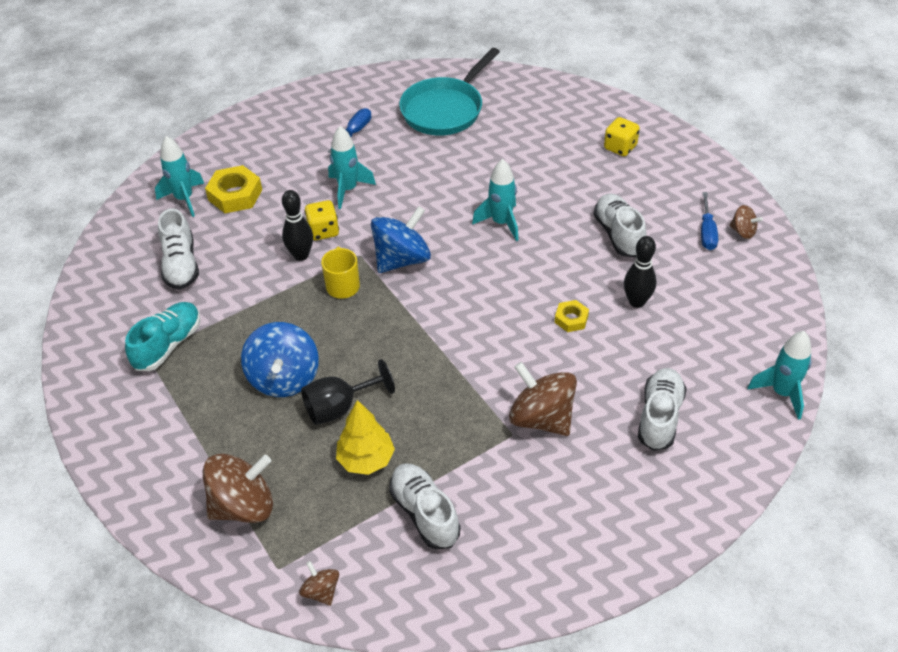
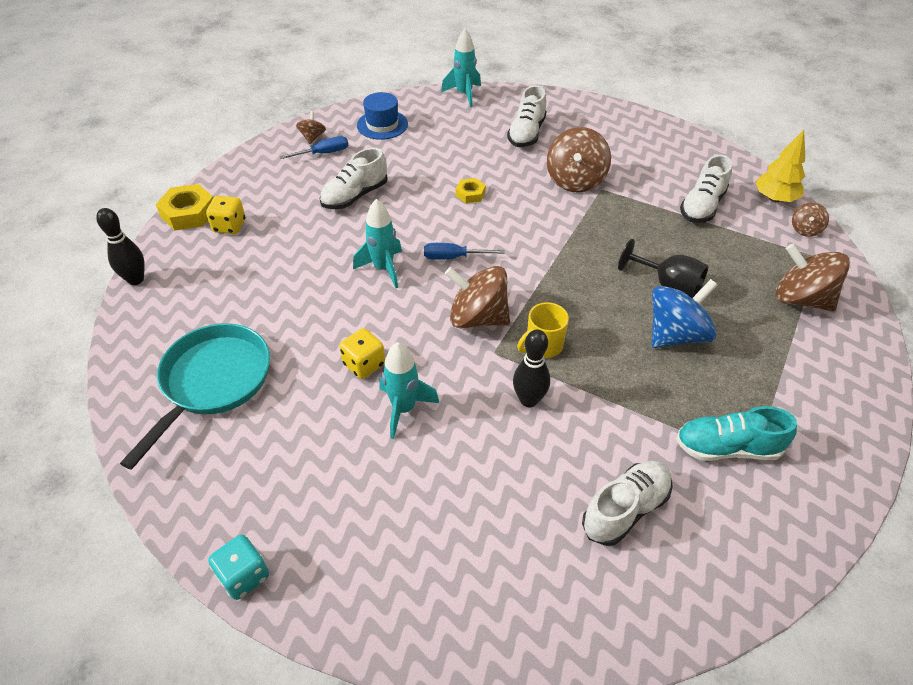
camera: 120 degrees left, 0 degrees up
turquoise rocket [155,136,204,217] -> none
yellow nut [205,165,262,213] -> yellow nut moved to [156,184,213,231]
yellow dice [304,200,339,240] -> yellow dice moved to [339,328,385,379]
blue screwdriver [328,108,371,154] -> blue screwdriver moved to [424,243,505,260]
yellow tree [336,400,395,475] -> yellow tree moved to [755,130,805,202]
blue spinning top [371,206,431,273] -> brown spinning top [445,266,510,329]
turquoise pan [399,48,500,136] -> turquoise pan turned 75 degrees counterclockwise [120,323,270,470]
black bowling pin [624,236,656,308] -> black bowling pin moved to [96,208,145,285]
white shoe [638,368,687,451] -> white shoe turned 60 degrees counterclockwise [507,85,546,147]
none -> turquoise dice [208,535,269,600]
none -> blue hat [357,92,408,140]

